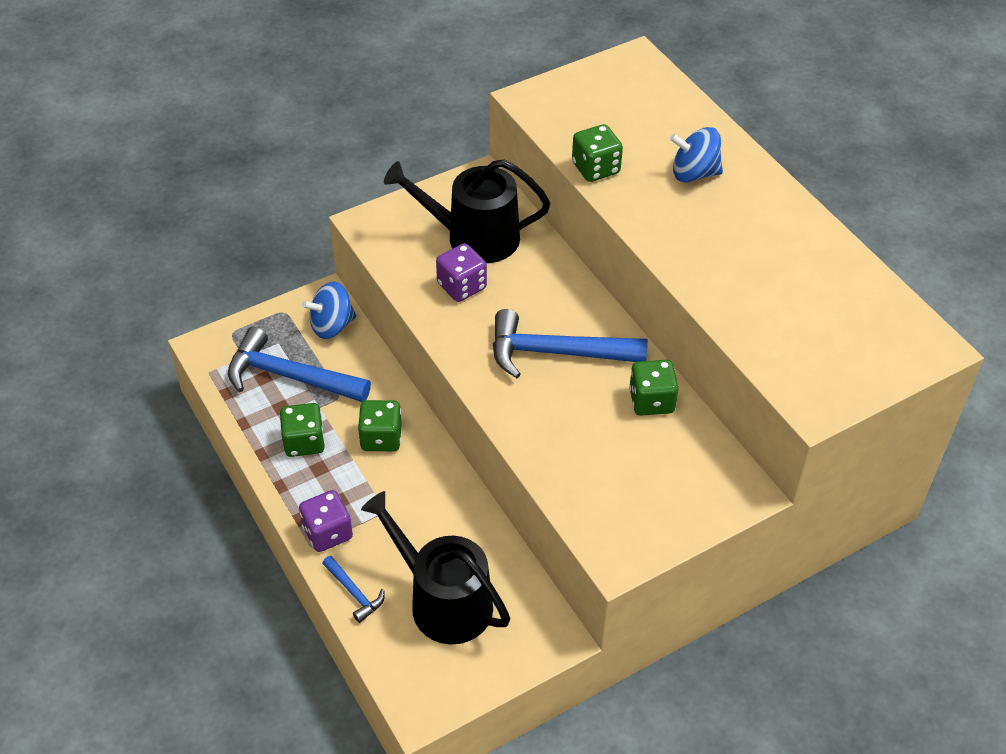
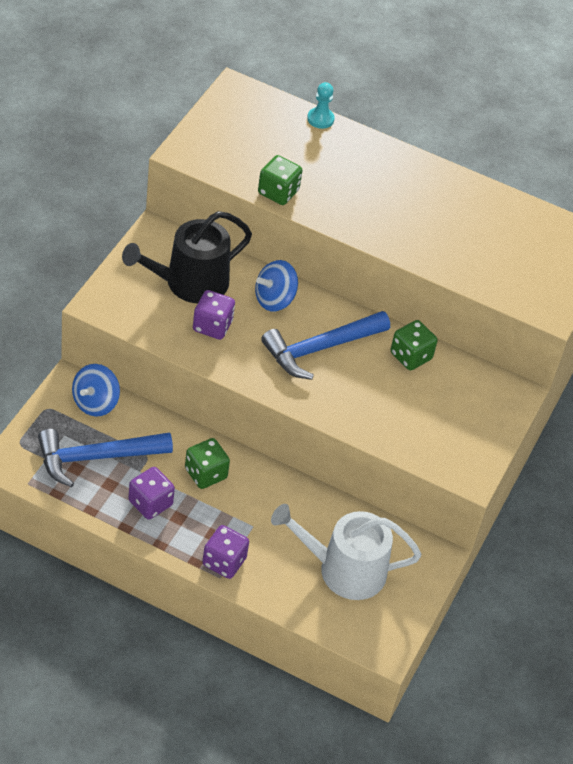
camera: 40 degrees left, 0 degrees up
green dice [280,403,325,457] -> purple dice [128,467,175,520]
blue hammer [322,556,385,623] -> none
black watering can [361,491,510,644] -> white watering can [271,504,421,600]
blue spinning top [670,127,723,182] -> blue spinning top moved to [255,260,298,311]
none -> turquoise pawn [307,82,335,129]

